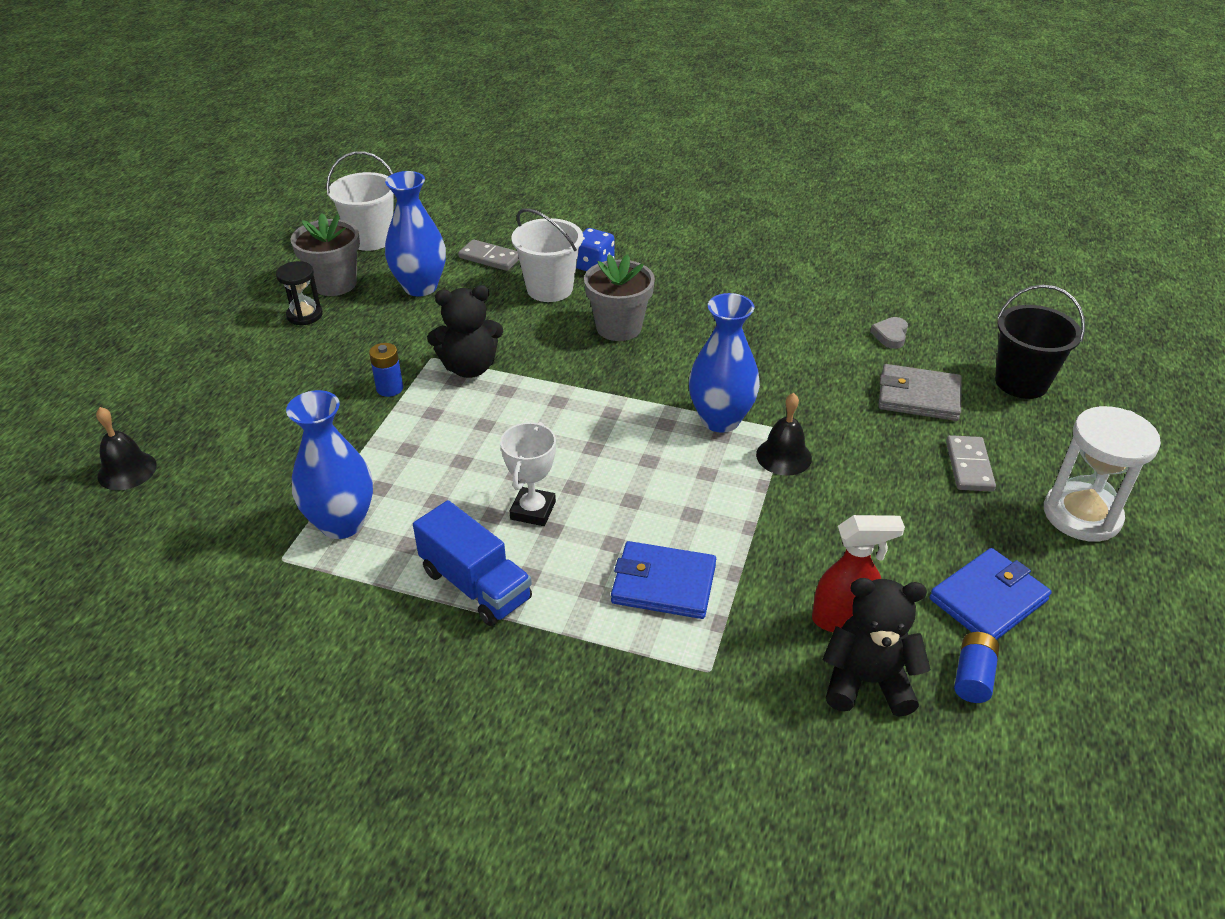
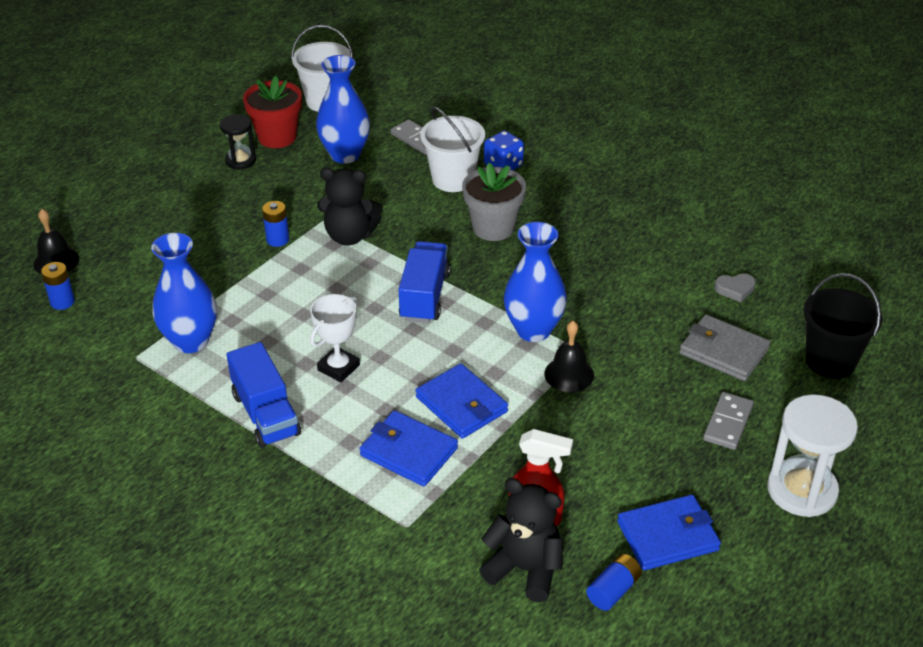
camera: 20 degrees right, 0 degrees up
grey flower pot [291,213,360,296] -> red flower pot [243,76,302,148]
grey heart [870,317,908,349] -> grey heart turned 135 degrees counterclockwise [714,274,756,302]
none -> blue battery [41,262,75,310]
none -> blue truck [398,241,451,323]
none -> blue wallet [415,363,508,439]

